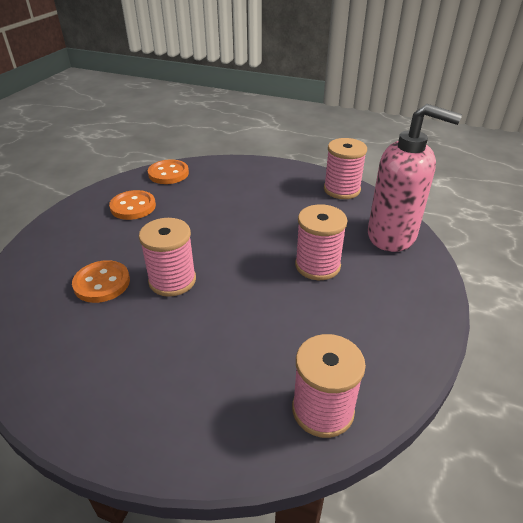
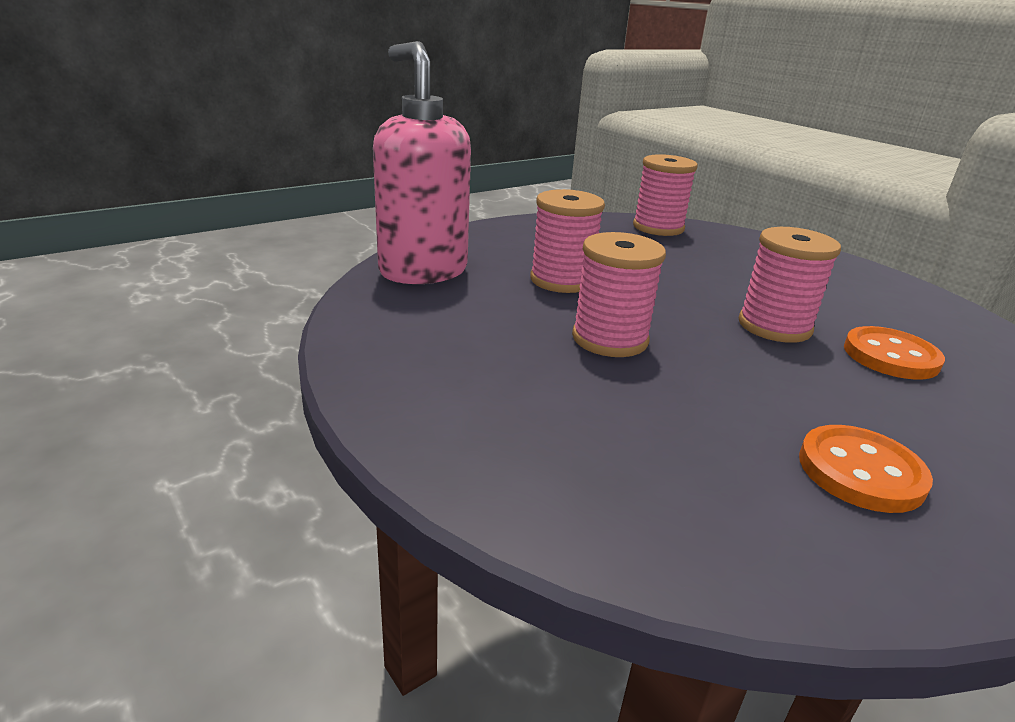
camera: 150 degrees left, 10 degrees down
orange button [148,159,189,184] -> none
pink spool [324,138,367,199] -> pink spool moved to [572,232,666,357]

